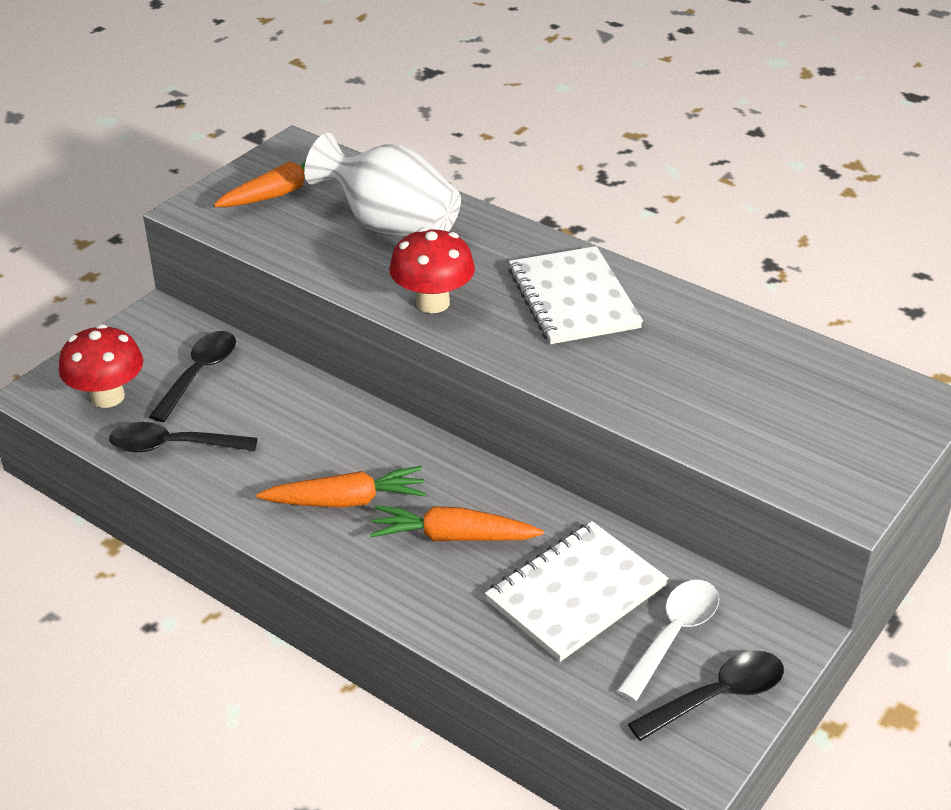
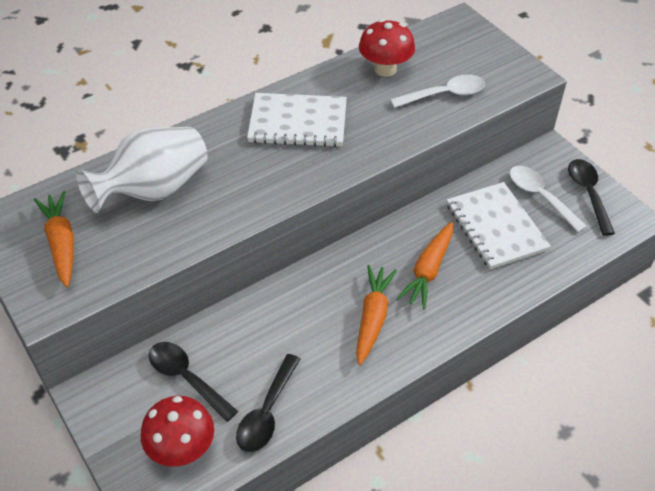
camera: 70 degrees left, 10 degrees up
red mushroom [389,227,475,313] -> red mushroom moved to [359,19,415,77]
none -> white spoon [390,75,485,108]

